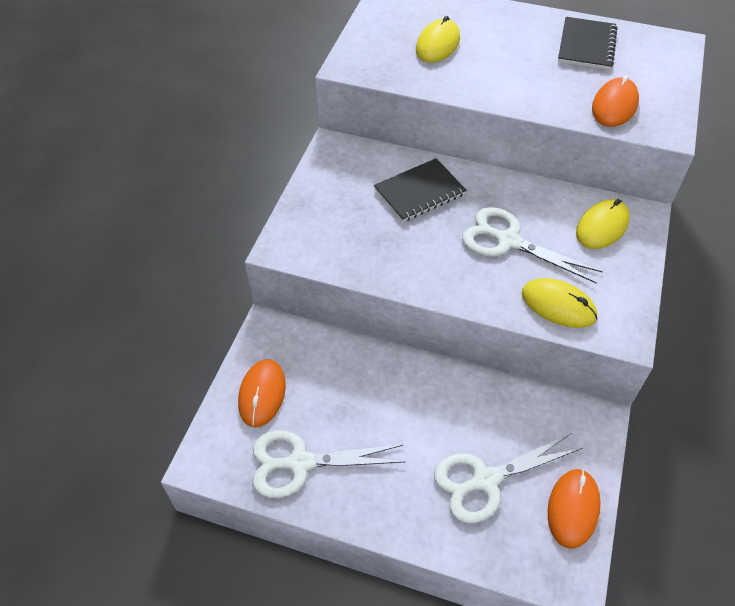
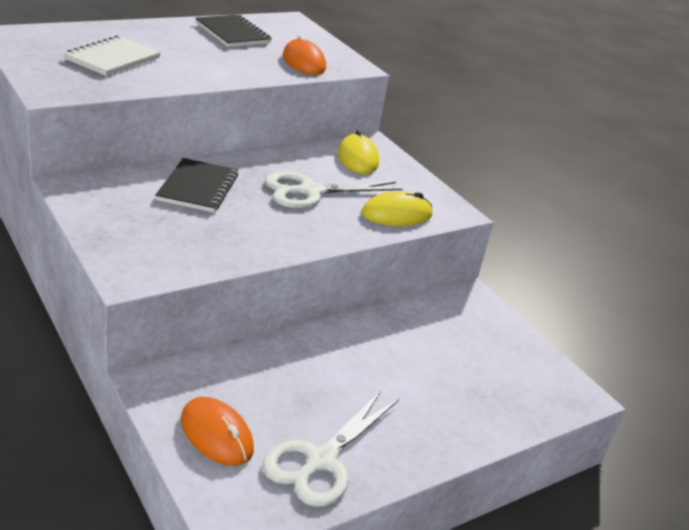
camera: 55 degrees left, 20 degrees down
yellow mouse [416,16,460,63] -> white notebook [64,35,161,76]
white scissors [434,433,582,523] -> none
orange mouse [547,469,601,549] -> none

